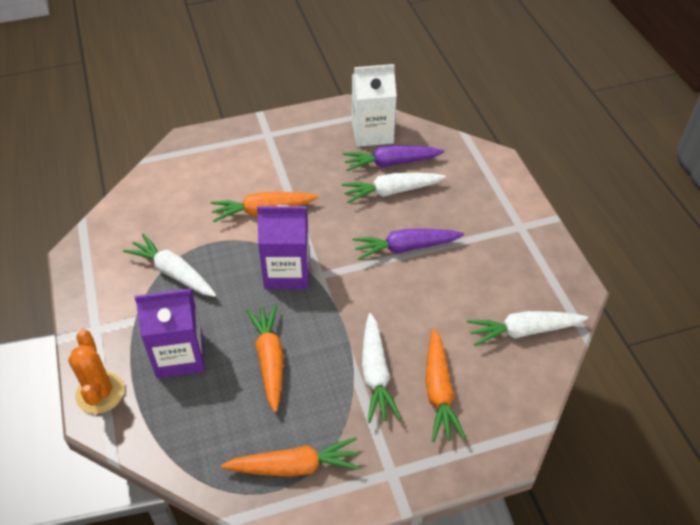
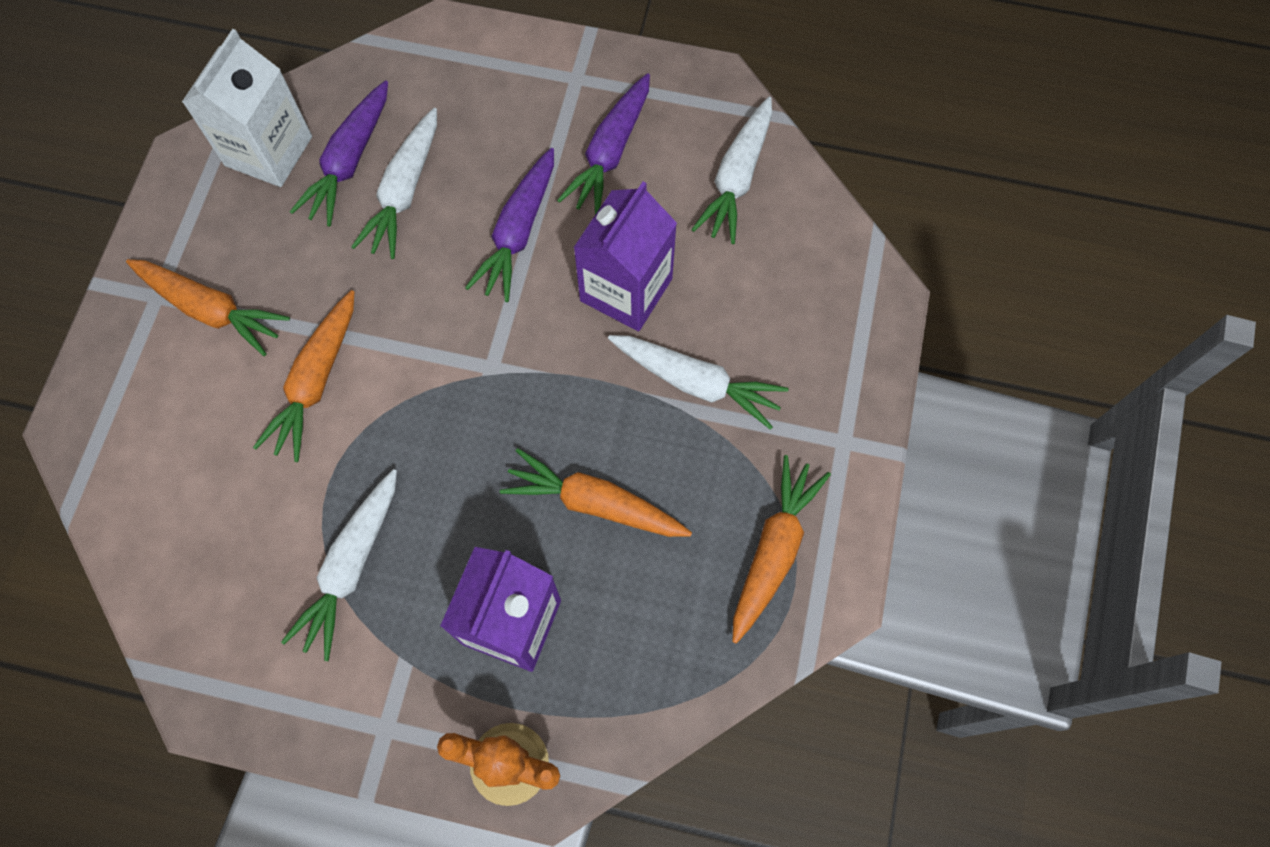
camera: 60 degrees left, 20 degrees up
white carrot [123,234,216,297] -> white carrot turned 45 degrees counterclockwise [281,469,397,661]
purple carton [257,205,310,289] -> purple carton moved to [573,182,677,331]
orange carrot [426,329,466,442] -> orange carrot moved to [126,259,290,356]
none -> purple carrot [557,73,650,215]

